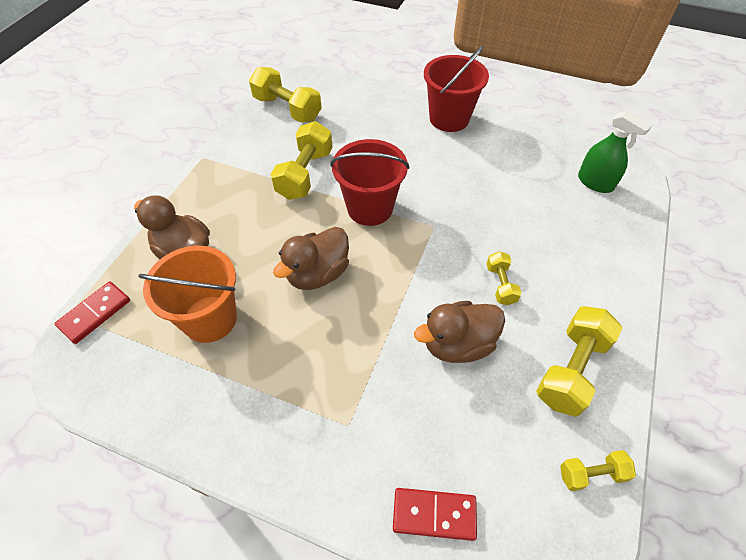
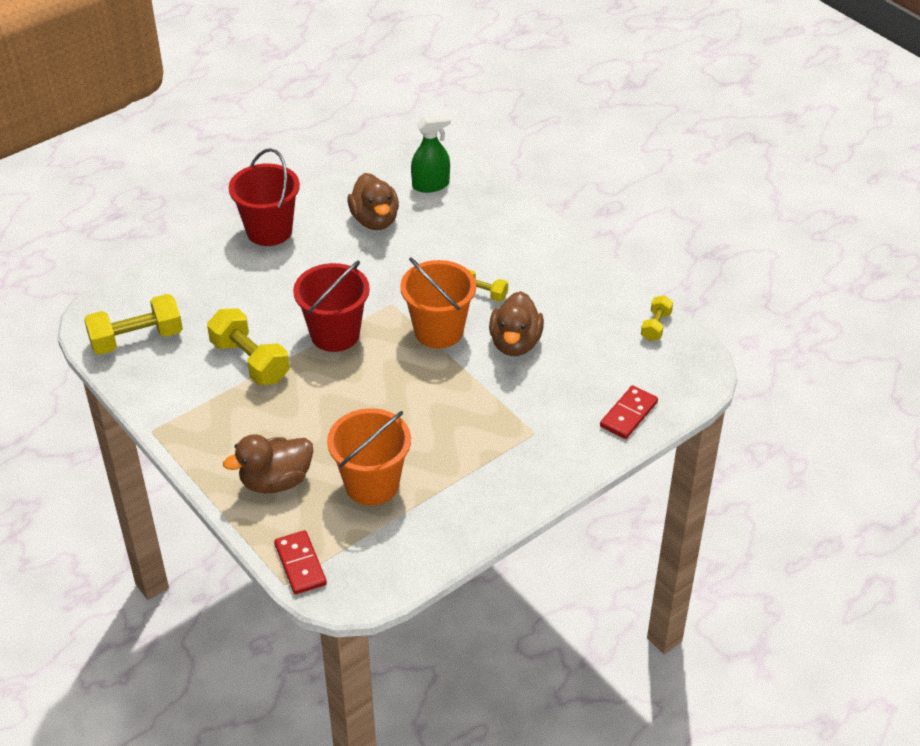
camera: 60 degrees left, 10 degrees down
brown duck [273,227,349,290] -> brown duck moved to [348,173,399,230]
yellow dumbbell [536,306,622,417] -> none
none -> orange bucket [400,257,476,349]

